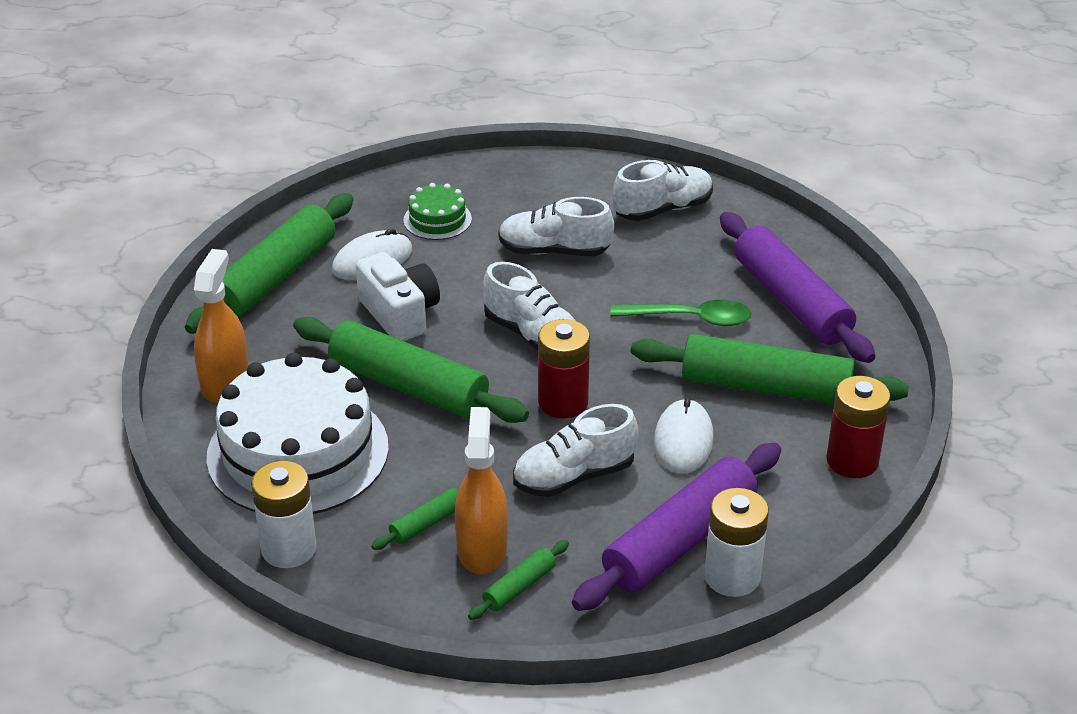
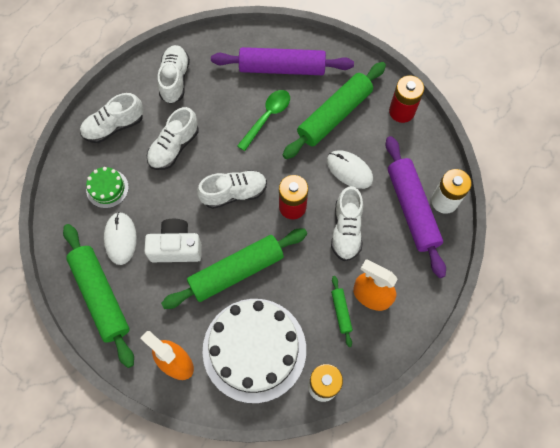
camera: 60 degrees left, 30 degrees up
green rolling pin [468,540,569,620] -> none
none -> white shoe [80,93,144,143]

